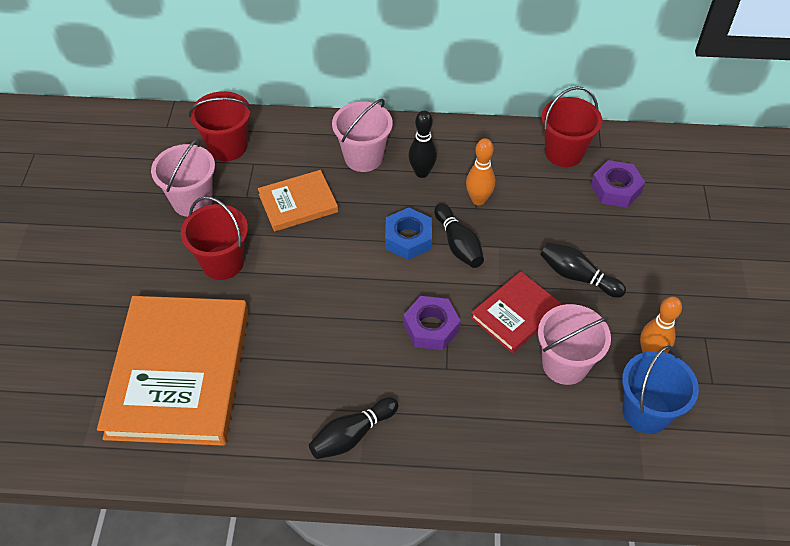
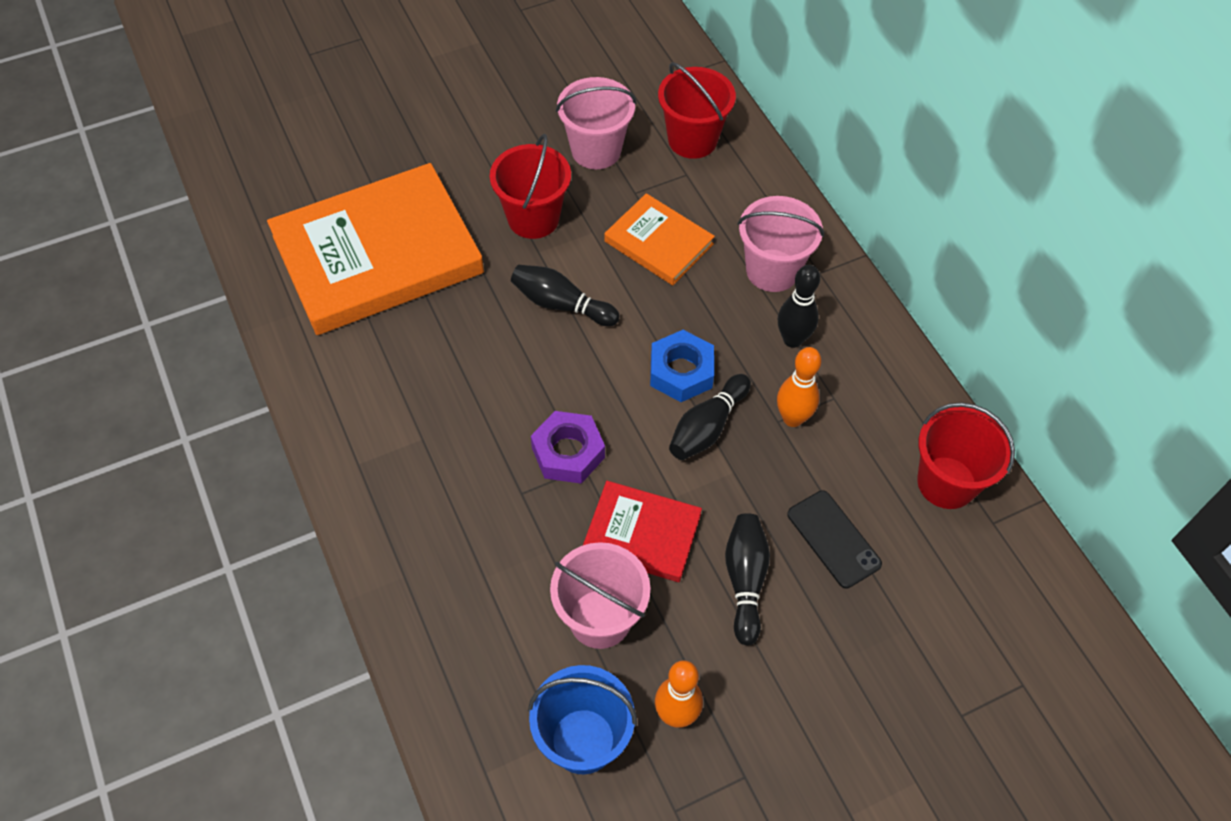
camera: 60 degrees right, 5 degrees up
black bowling pin [309,397,399,459] -> black bowling pin moved to [511,265,620,326]
purple nut [591,160,645,208] -> none
none -> black phone [787,490,882,588]

